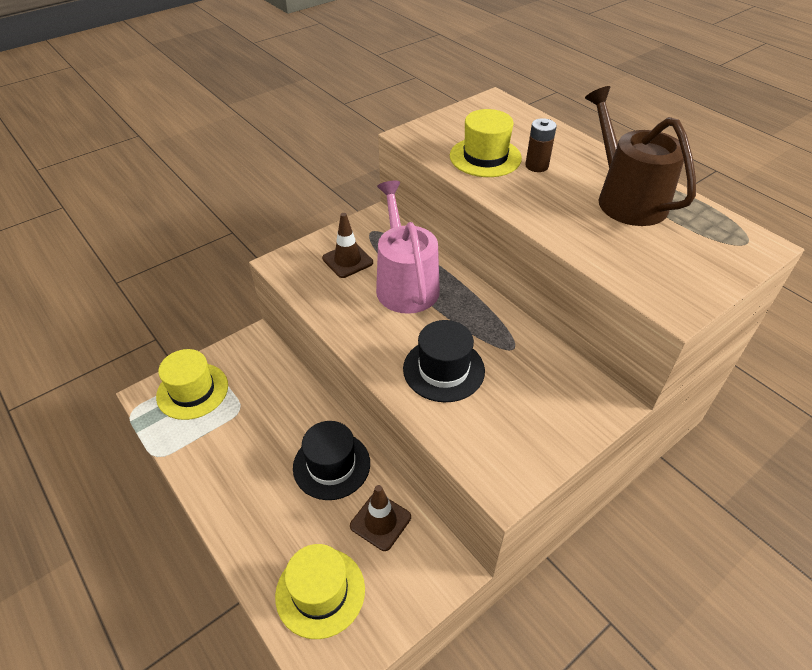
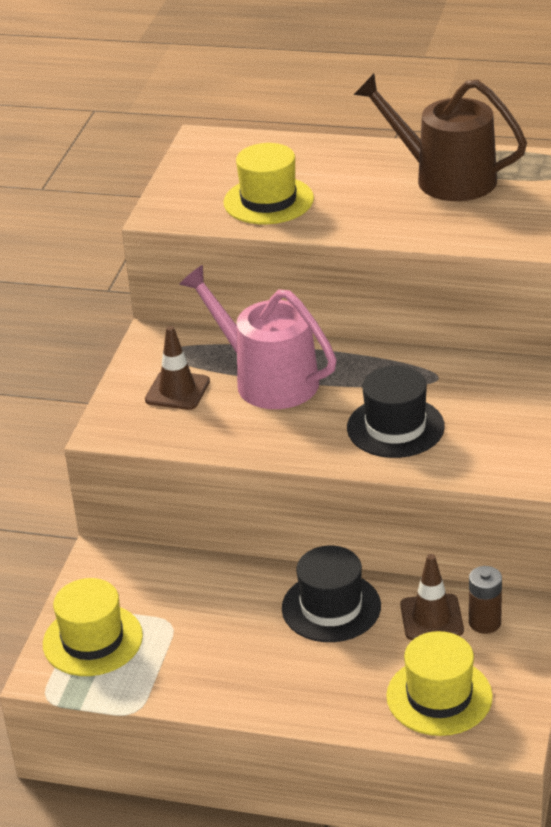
camera: 35 degrees left, 10 degrees down
brown battery [525,118,557,172] -> brown battery moved to [469,566,502,634]

